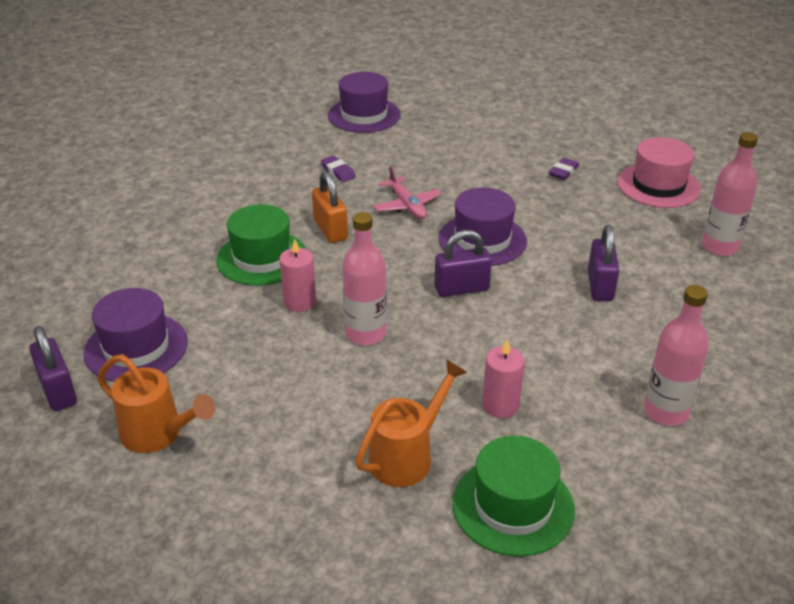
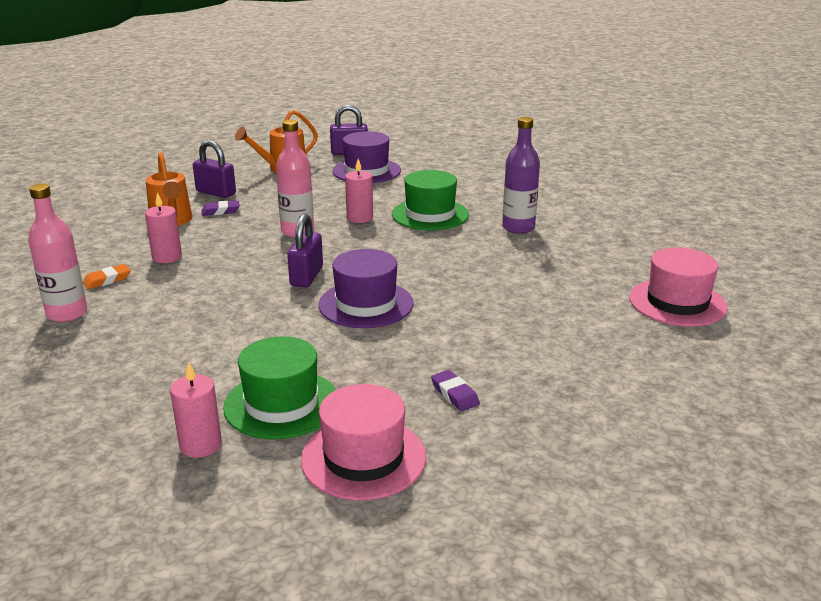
camera: 115 degrees right, 10 degrees down
orange padlock [312,171,348,243] -> none
purple eraser [321,155,356,182] -> purple eraser moved to [201,201,240,216]
purple hat [328,72,400,133] -> pink hat [629,248,728,327]
pink plane [373,166,442,219] -> none
green hat [453,436,575,557] -> green hat moved to [223,336,336,439]
purple padlock [588,225,619,301] -> purple padlock moved to [193,140,236,198]
pink bottle [702,132,758,256] -> pink candle [170,361,222,458]
none -> orange eraser [83,264,131,289]
none -> purple bottle [502,117,540,234]

